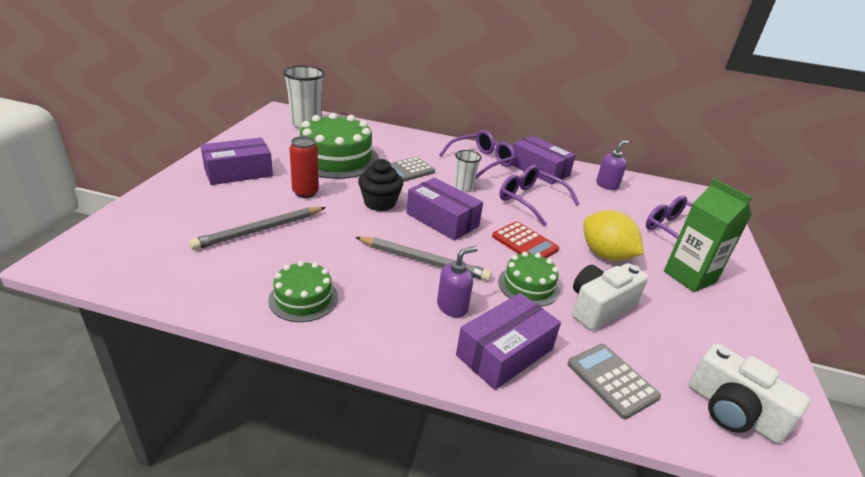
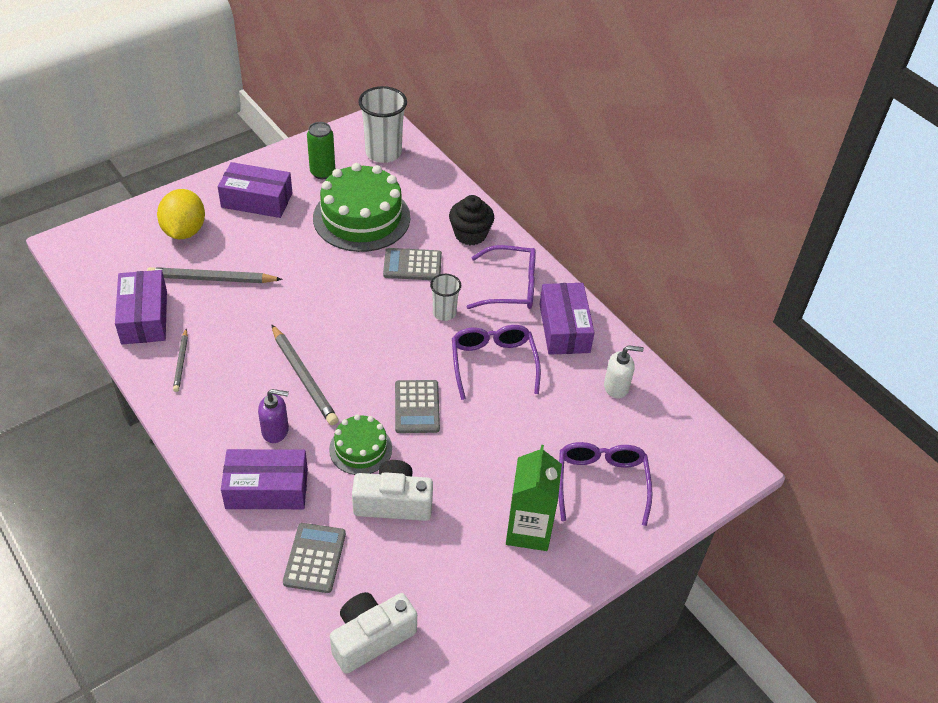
camera: 40 degrees right, 15 degrees up
green cake [268,261,338,322] -> grey pencil [173,329,188,392]
red can [289,136,319,198] -> none
black cupcake [358,159,403,211] -> black cupcake moved to [449,195,494,245]
purple box [407,178,483,241] -> purple box moved to [115,270,167,344]
red calculator [492,221,559,258] -> grey calculator [395,380,440,433]
yellow lemon [583,210,644,261] -> yellow lemon moved to [157,189,205,239]
purple soap dispenser [596,141,629,190] -> white soap dispenser [604,345,644,399]
white camera [689,344,810,444] -> white camera turned 60 degrees clockwise [330,592,417,674]
none -> green can [307,122,335,179]

